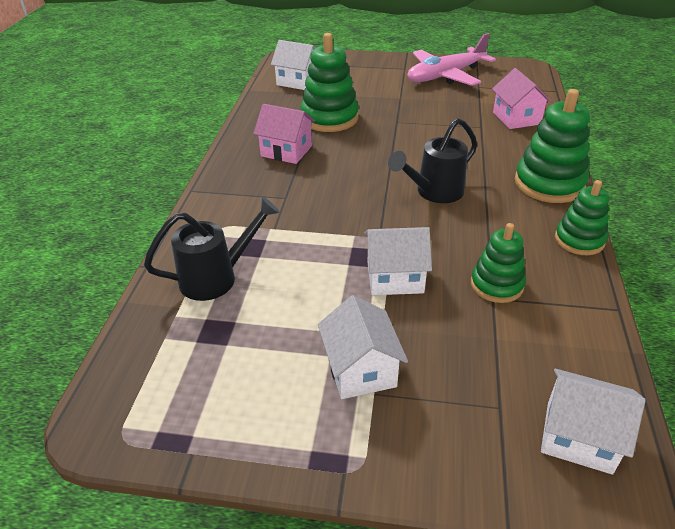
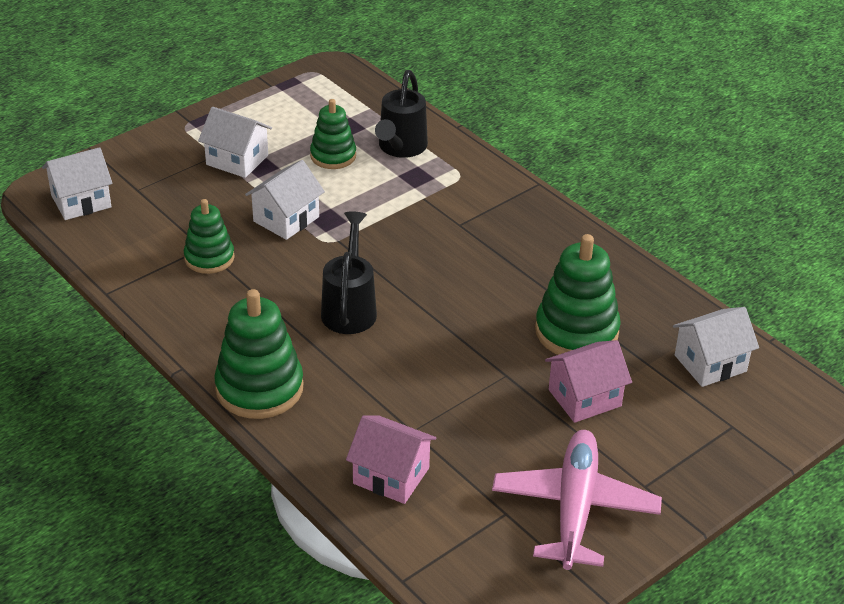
camera: 130 degrees right, 0 degrees up
pink house [253,104,315,164] -> pink house moved to [545,340,632,423]
green stacking toy [555,180,609,256] -> green stacking toy moved to [310,99,356,169]

